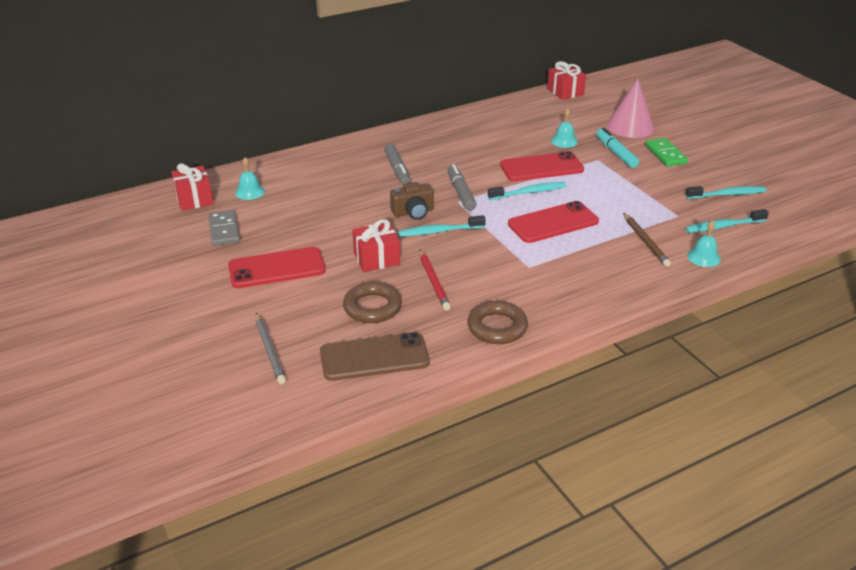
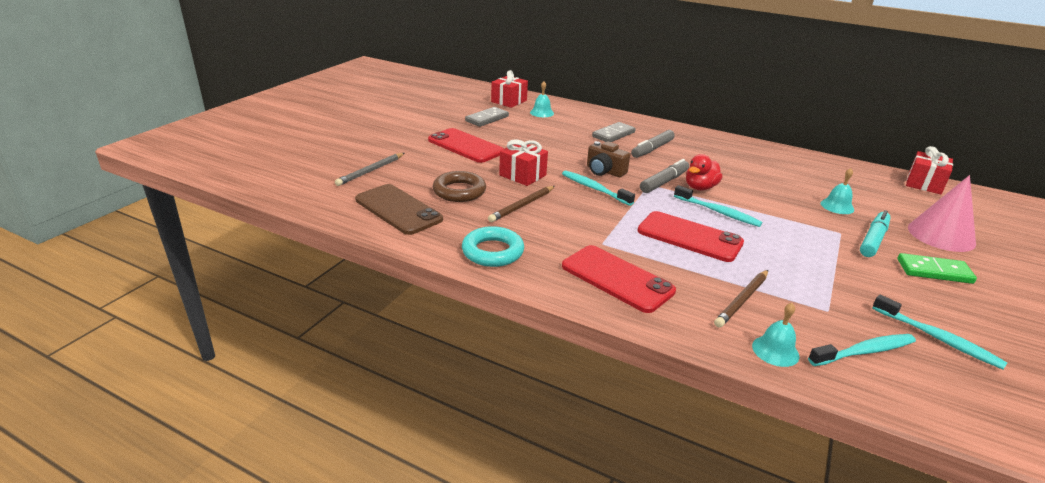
camera: 55 degrees right, 5 degrees down
red pencil [420,250,451,310] -> brown pencil [488,186,555,222]
brown ring [467,301,528,344] -> turquoise ring [462,226,524,267]
red phone [500,151,584,181] -> red phone moved to [562,245,676,313]
green domino [645,138,688,166] -> green domino turned 60 degrees clockwise [898,253,977,284]
turquoise toothbrush [685,209,769,233] -> turquoise toothbrush turned 120 degrees clockwise [808,334,916,366]
none -> grey domino [592,122,636,142]
none -> red duck [686,154,722,190]

